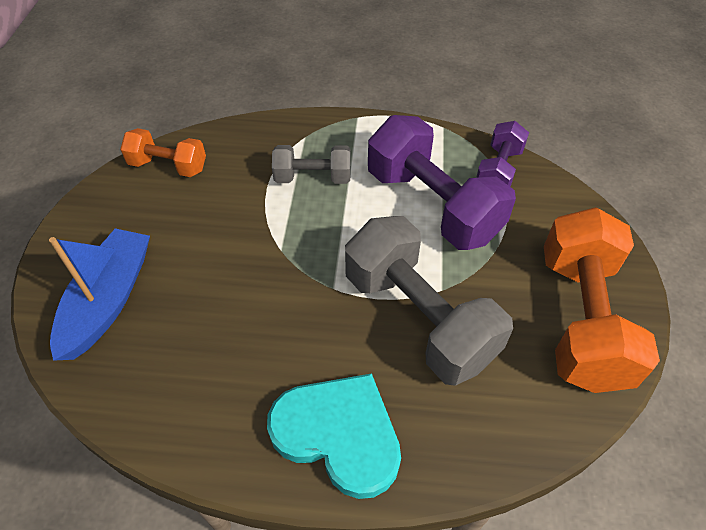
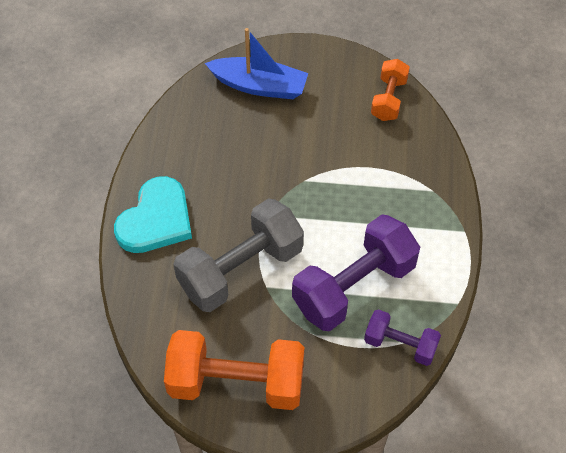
camera: 90 degrees right, 5 degrees up
grey dumbbell [272,145,351,184] -> none

